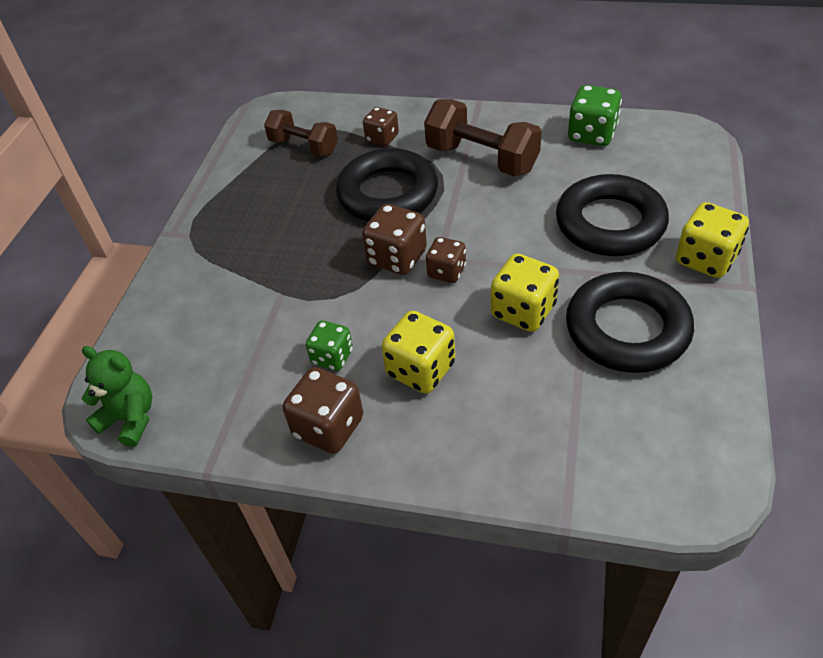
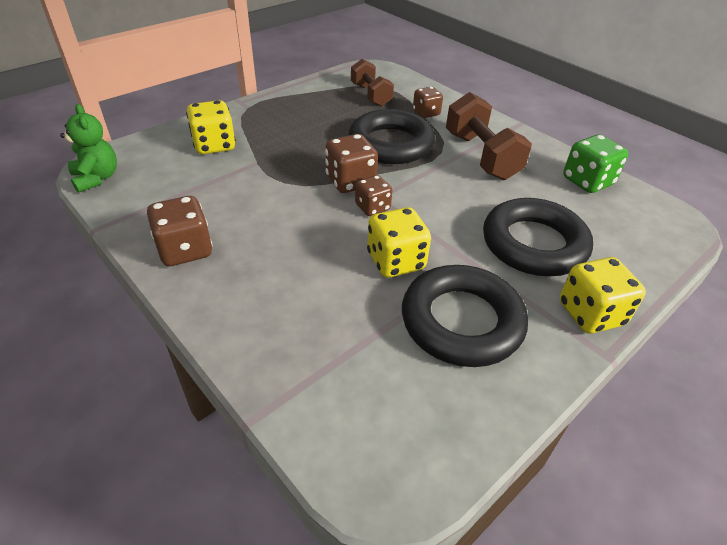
camera: 30 degrees right, 5 degrees down
green dice [306,321,353,371] -> none
yellow dice [381,311,455,394] -> yellow dice moved to [186,100,236,154]

